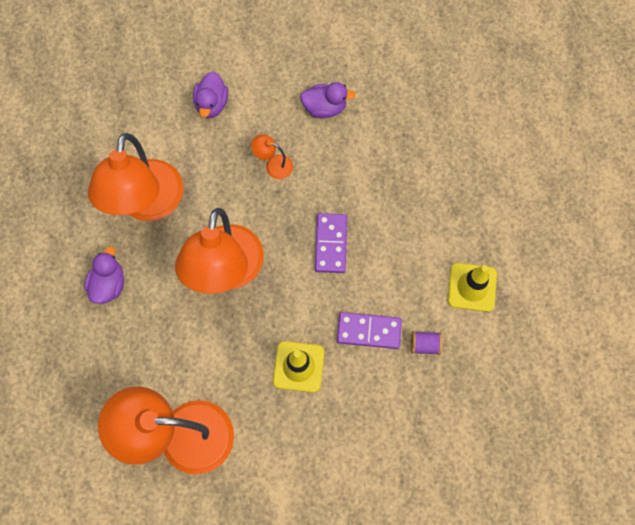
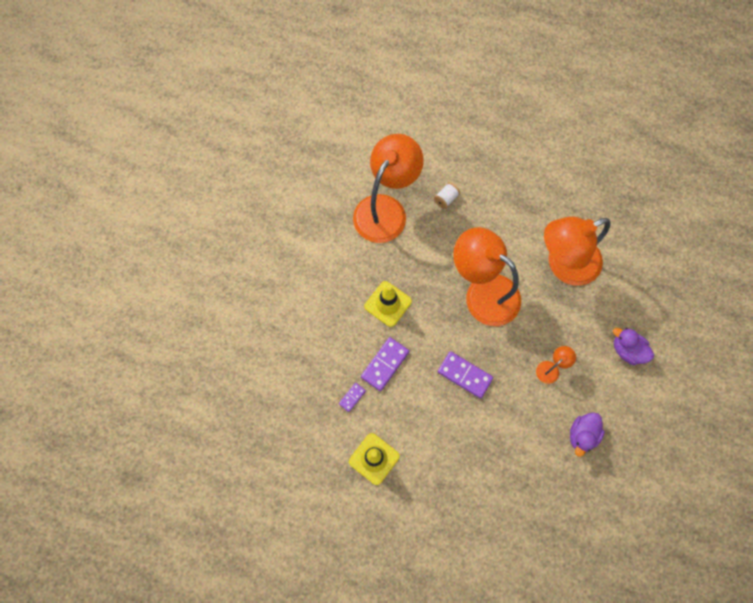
camera: 120 degrees right, 0 degrees up
purple duck [84,246,124,304] -> none
orange lamp [88,133,183,221] -> orange lamp turned 60 degrees counterclockwise [544,217,611,286]
purple spool [411,331,443,355] -> purple domino [339,383,366,412]
none -> white spool [434,182,460,209]

